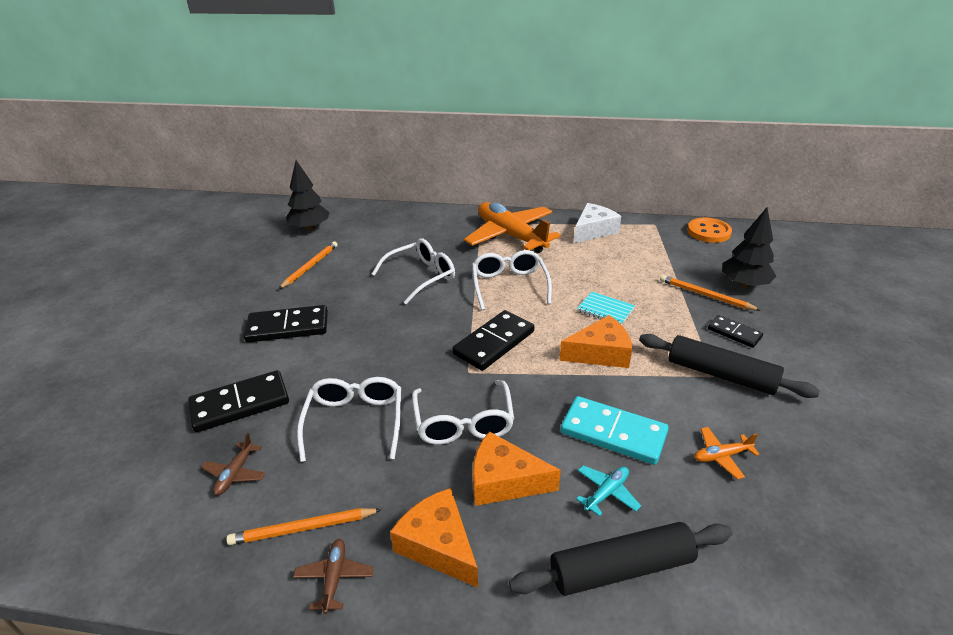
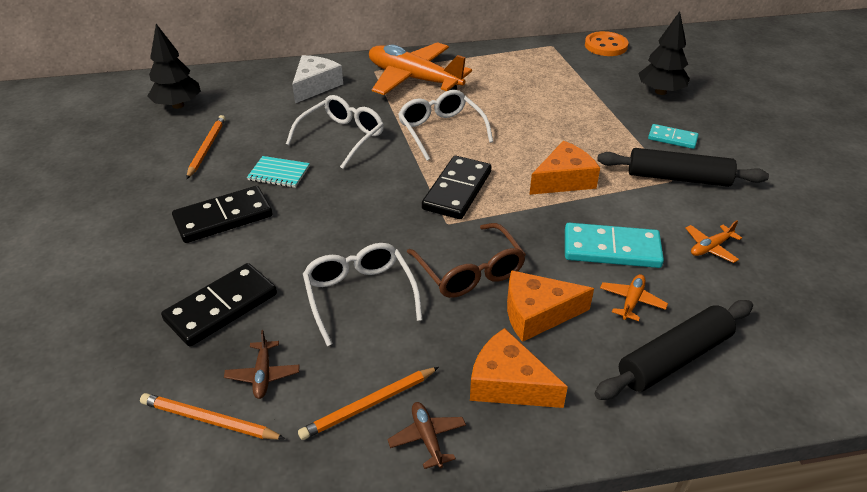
camera: 20 degrees left, 5 degrees up
white glasses [412,380,514,445] -> brown glasses [407,223,526,298]
white cheese [574,203,621,243] -> white cheese moved to [292,55,343,103]
turquoise plane [576,465,641,517] -> orange plane [600,274,668,321]
turquoise notebook [577,292,635,325] -> turquoise notebook moved to [247,156,310,188]
orange pencil [660,275,761,311] -> orange pencil moved to [140,393,285,440]
black domino [708,315,763,348] -> turquoise domino [648,124,699,149]

